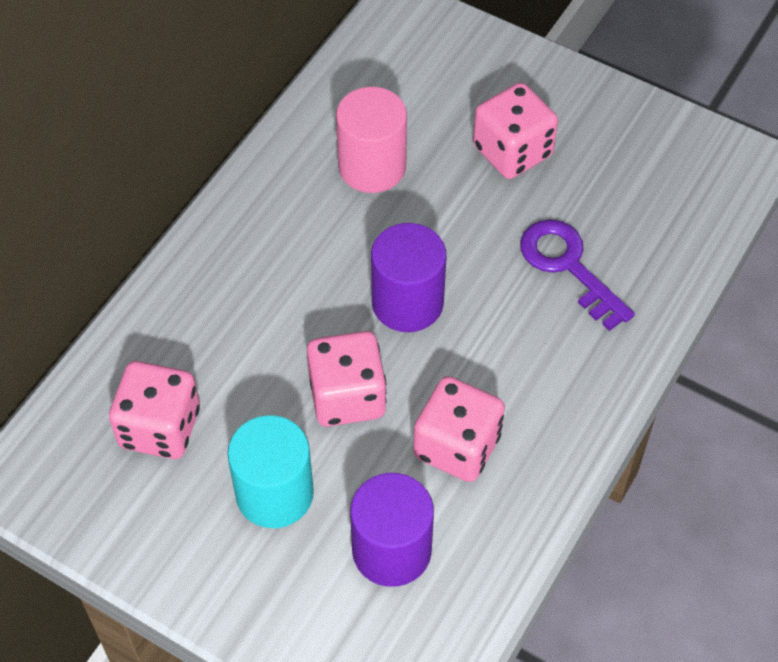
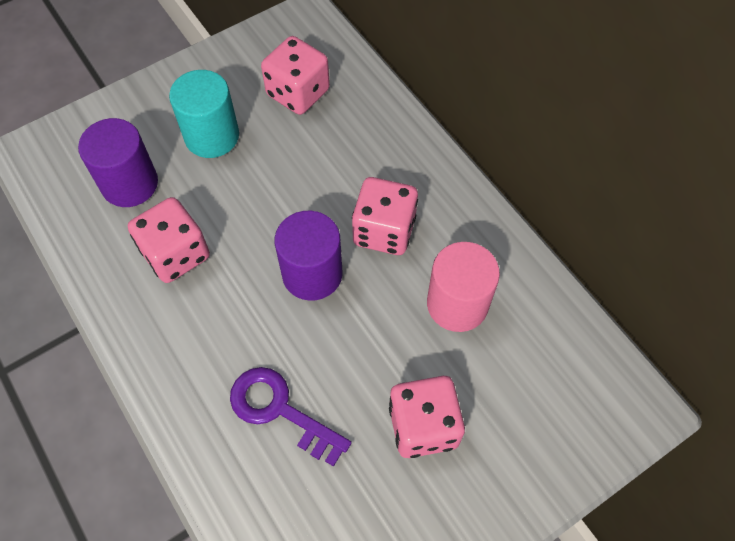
camera: 115 degrees right, 5 degrees up
pink dice [307,331,387,427] -> pink dice moved to [352,177,418,255]
purple key [520,219,635,331] -> purple key turned 135 degrees counterclockwise [230,367,351,467]

